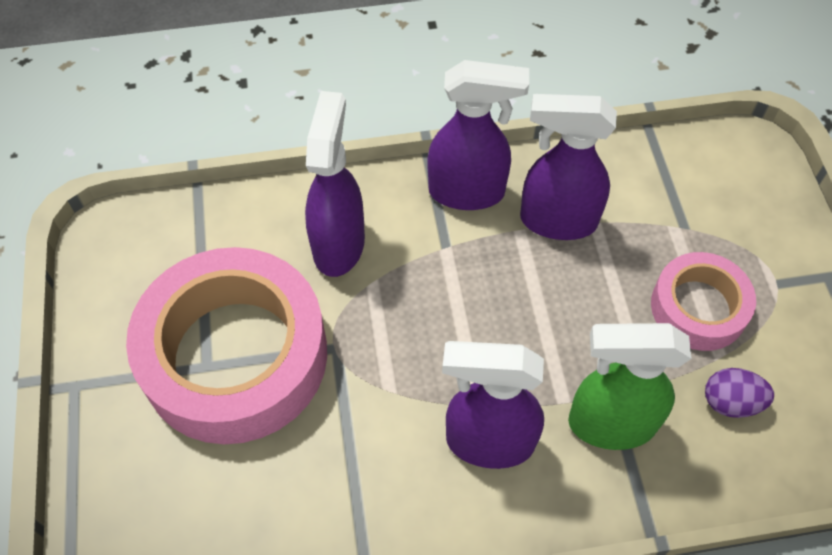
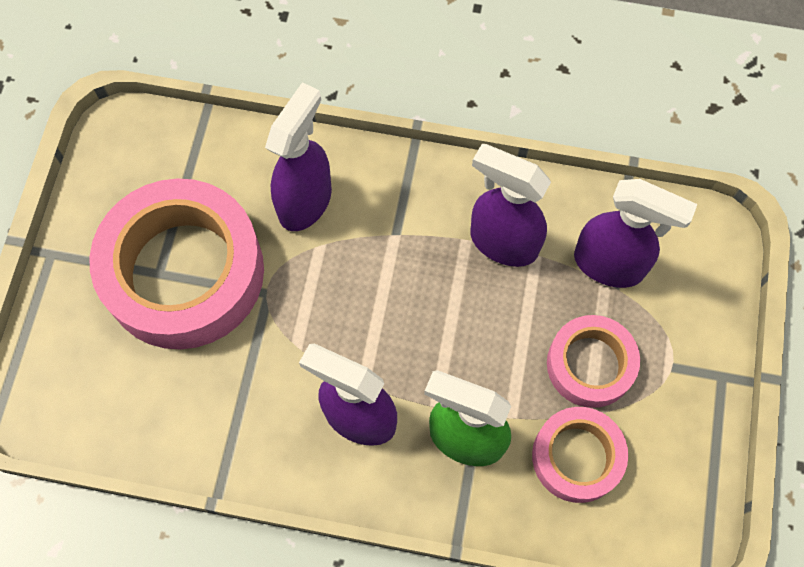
camera: 20 degrees right, 10 degrees up
purple spray bottle [428,60,529,210] -> purple spray bottle moved to [574,179,697,288]
purple egg [705,368,774,418] -> pink tape [532,407,628,503]

